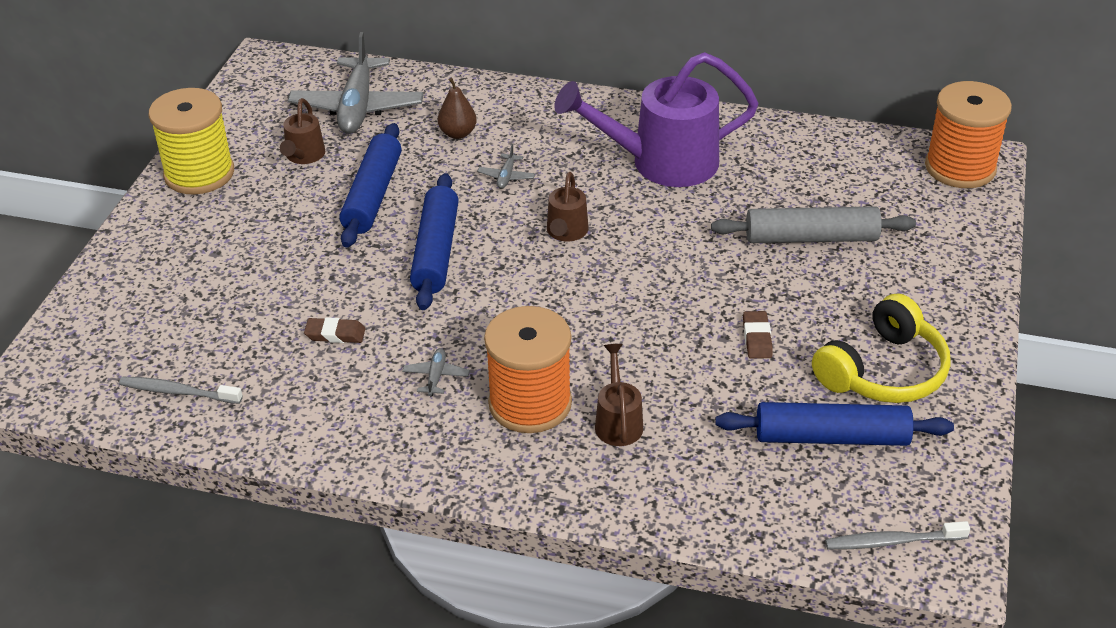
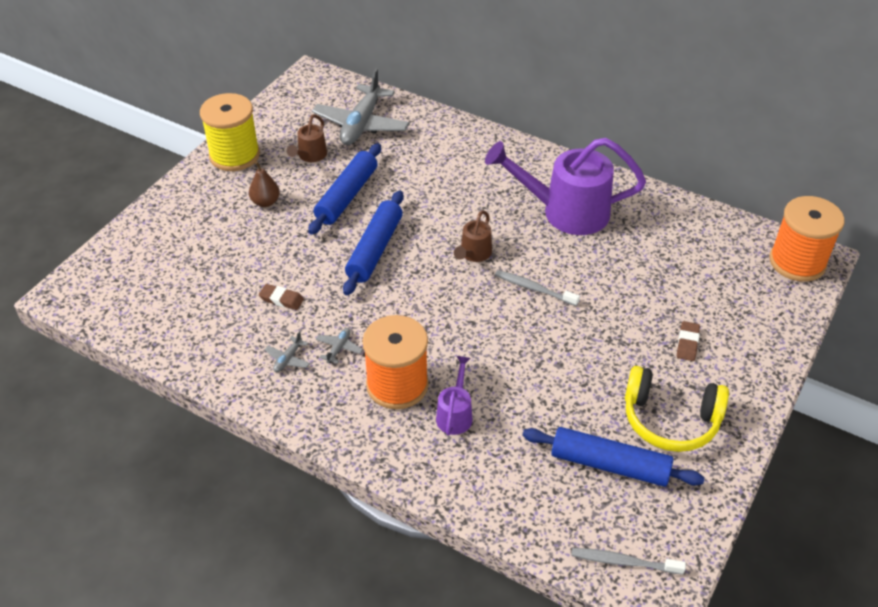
camera: 15 degrees right, 5 degrees up
grey toothbrush [119,377,243,404] -> grey toothbrush moved to [495,270,580,306]
brown pear [438,78,477,139] -> brown pear moved to [249,162,280,207]
grey plane [477,144,535,189] -> grey plane moved to [265,331,310,372]
brown watering can [595,344,643,446] -> purple watering can [436,356,473,436]
grey rolling pin [711,206,916,243] -> none
brown eraser [743,311,773,359] -> brown eraser moved to [677,321,700,361]
yellow headphones [812,293,951,403] -> yellow headphones turned 45 degrees clockwise [625,366,729,452]

